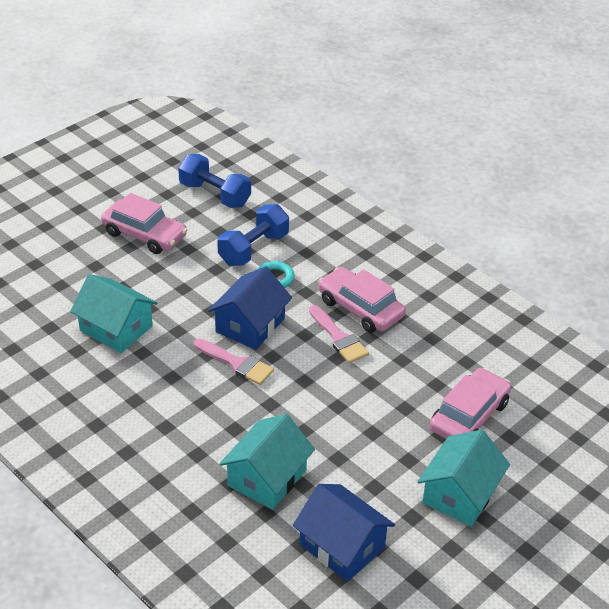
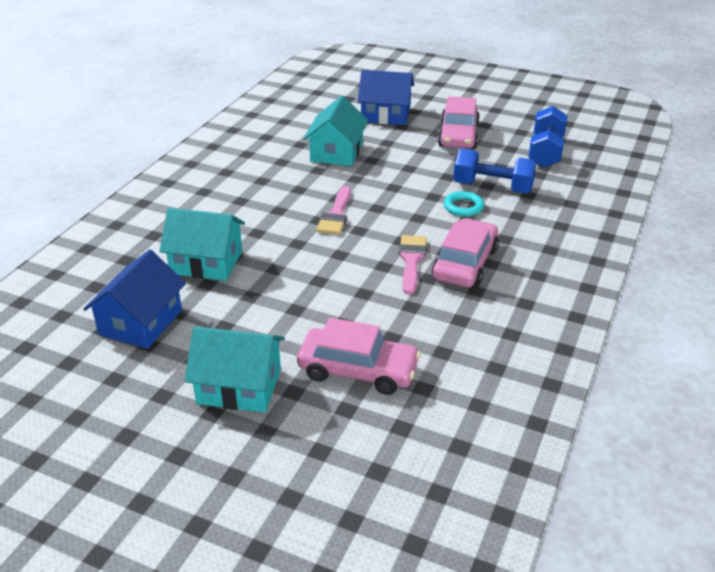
camera: 70 degrees right, 5 degrees down
blue house [208,266,292,350] -> blue house moved to [357,70,414,125]
pink brush [309,305,369,363] -> pink brush turned 150 degrees clockwise [399,235,427,294]

